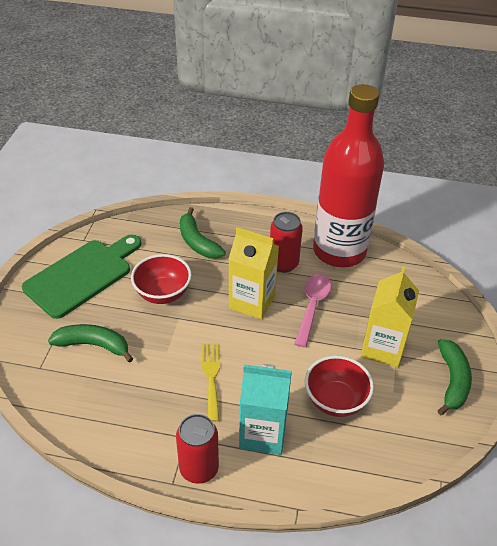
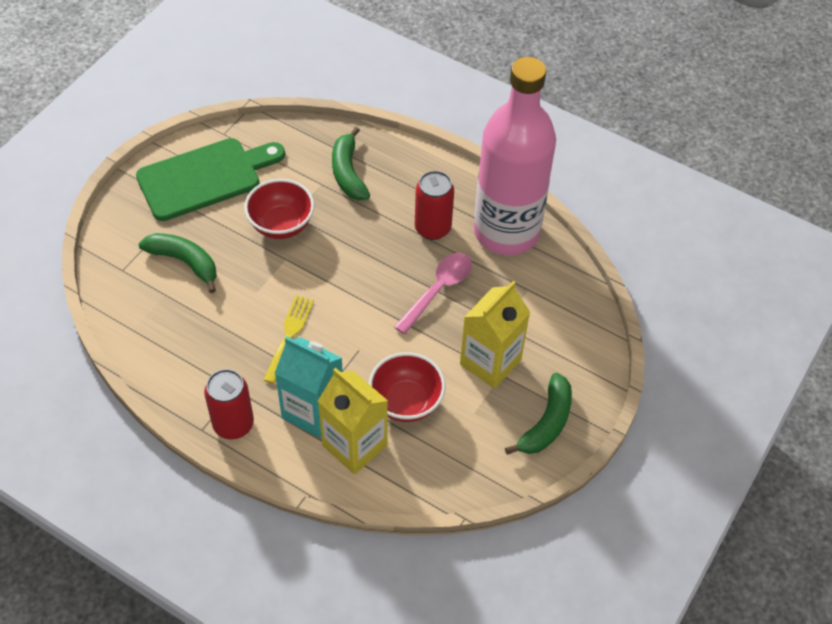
camera: 20 degrees right, 10 degrees up
yellow carton [228,227,279,319] -> yellow carton moved to [318,368,388,475]
red bottle [313,84,384,267] -> pink bottle [474,57,556,255]

